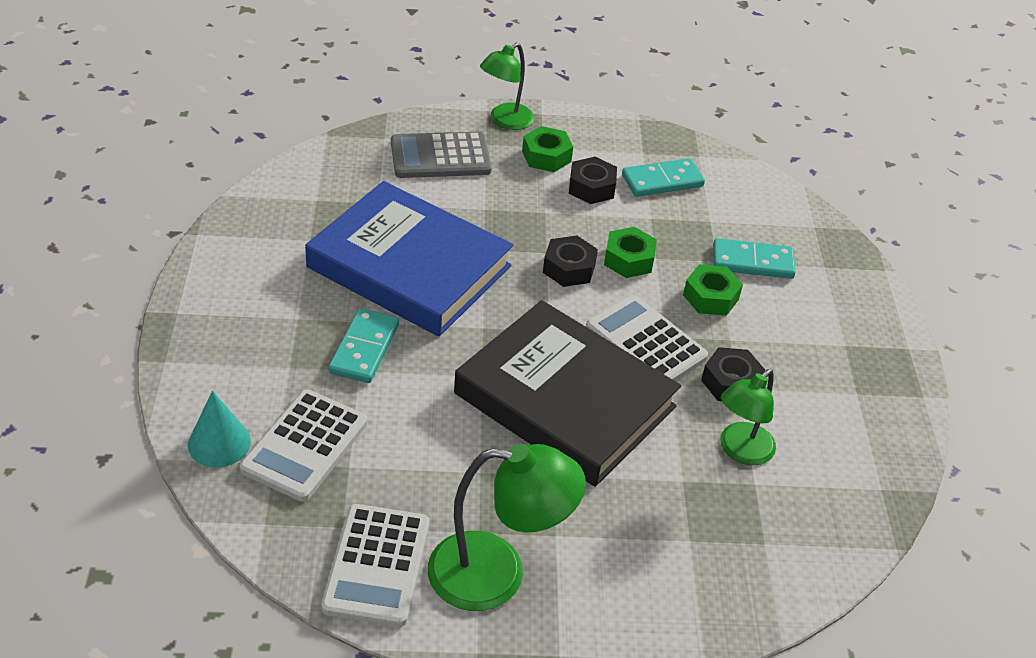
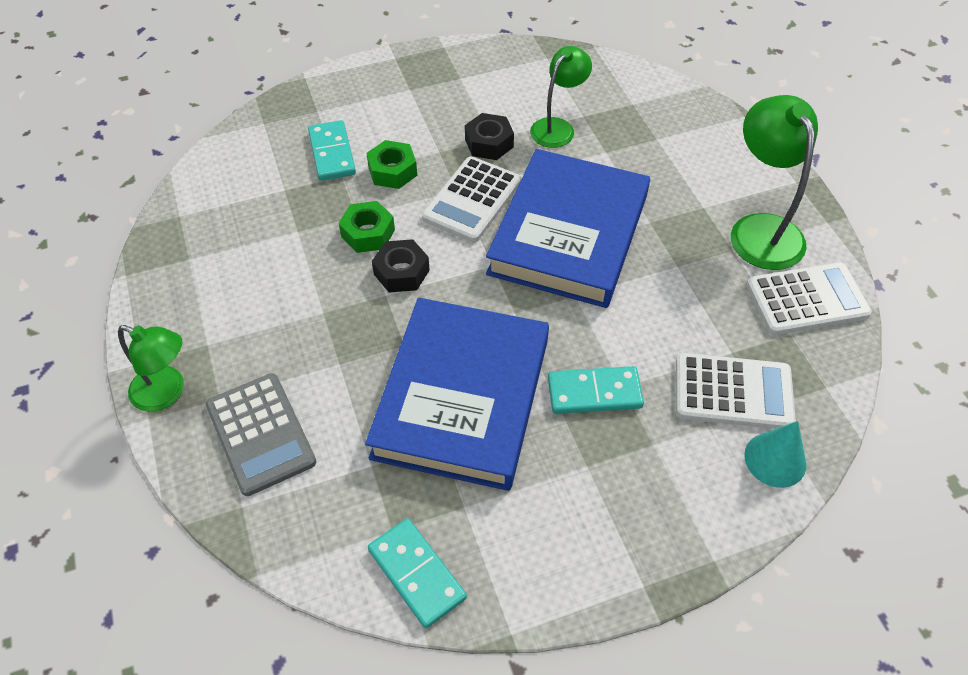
camera: 105 degrees left, 10 degrees up
black book [454,300,681,487] -> blue book [486,149,650,308]
green nut [522,126,573,172] -> none
black nut [569,157,617,204] -> none
turquoise domino [622,158,705,197] -> turquoise domino moved to [368,518,467,628]
green lamp [720,369,776,466] -> green lamp turned 75 degrees counterclockwise [530,46,592,148]

